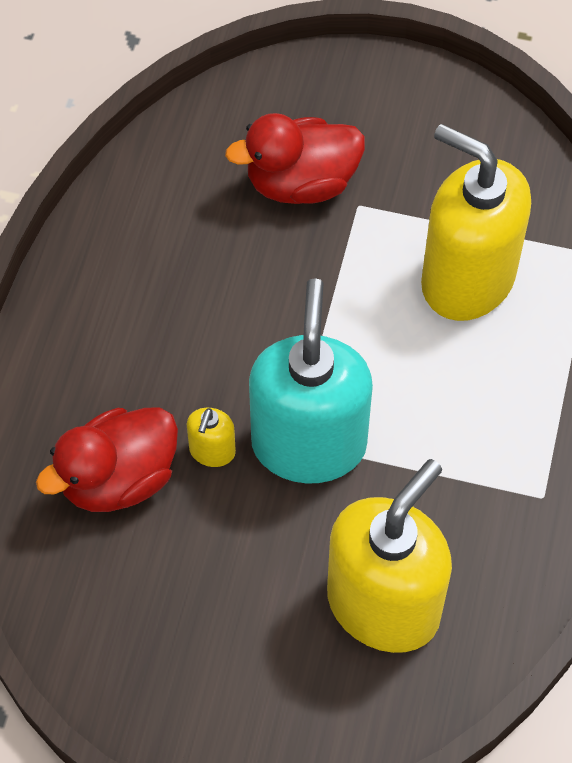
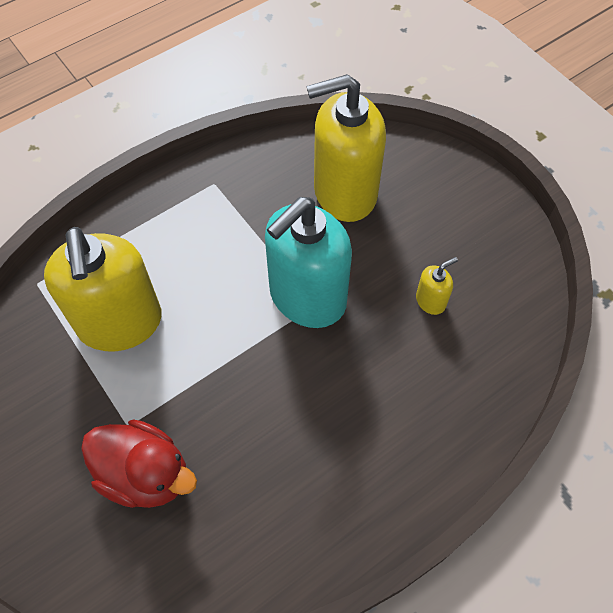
camera: 140 degrees left, 0 degrees up
red duck [36,407,178,512] -> none
yellow soap dispenser [187,408,236,467] -> yellow soap dispenser moved to [416,257,458,315]

